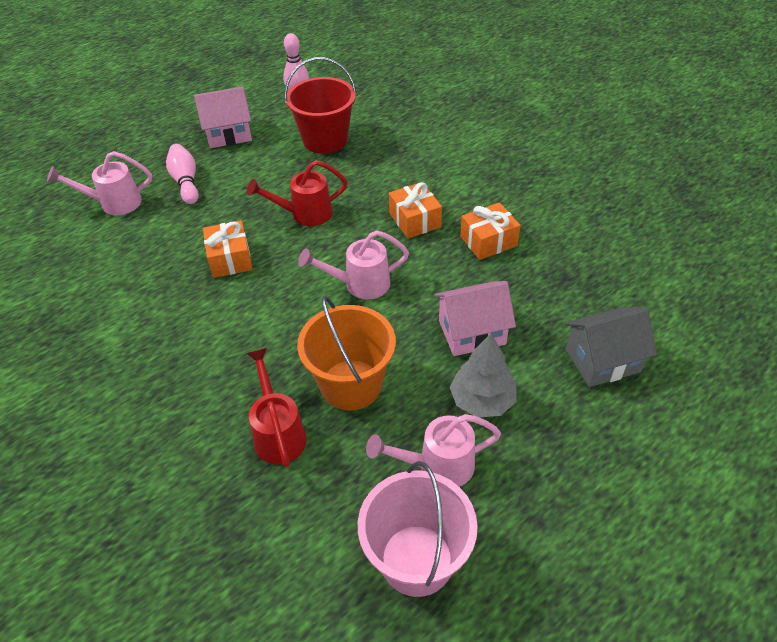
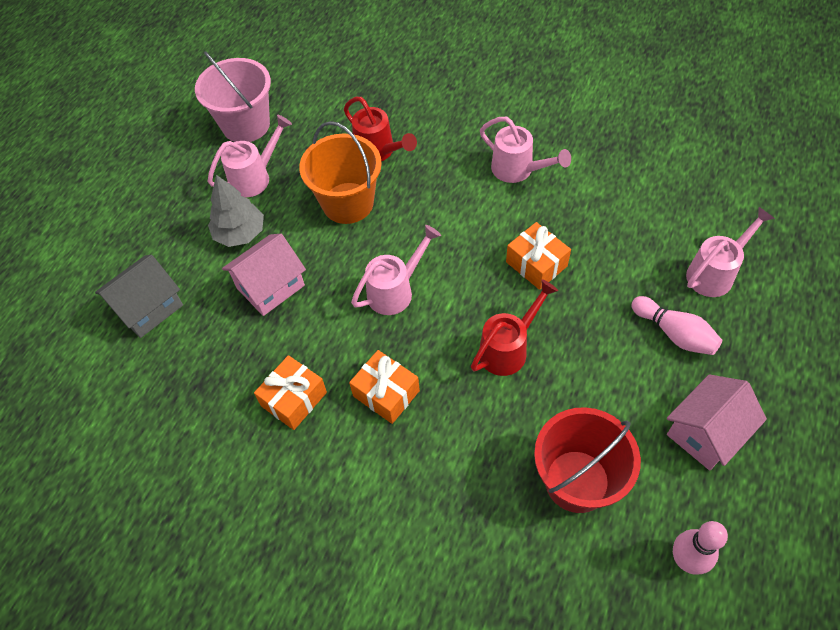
camera: 155 degrees right, 10 degrees up
none -> pink watering can [480,117,571,183]

